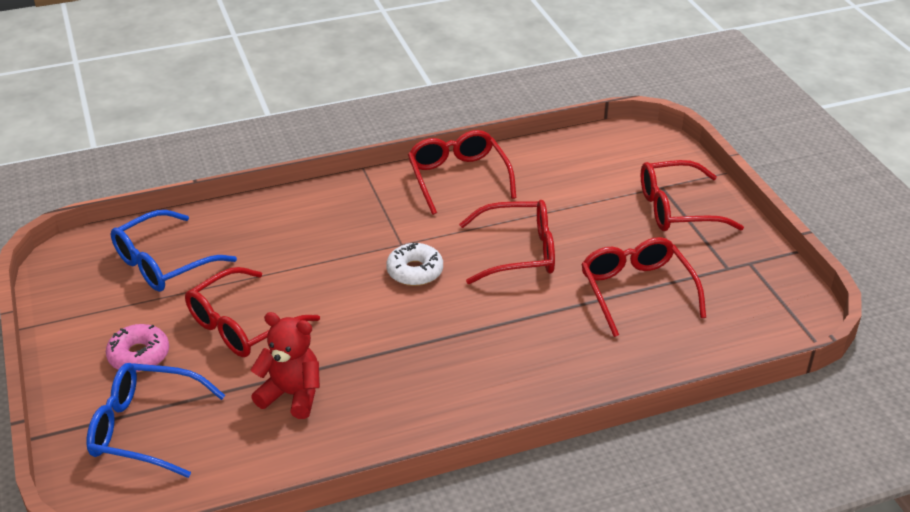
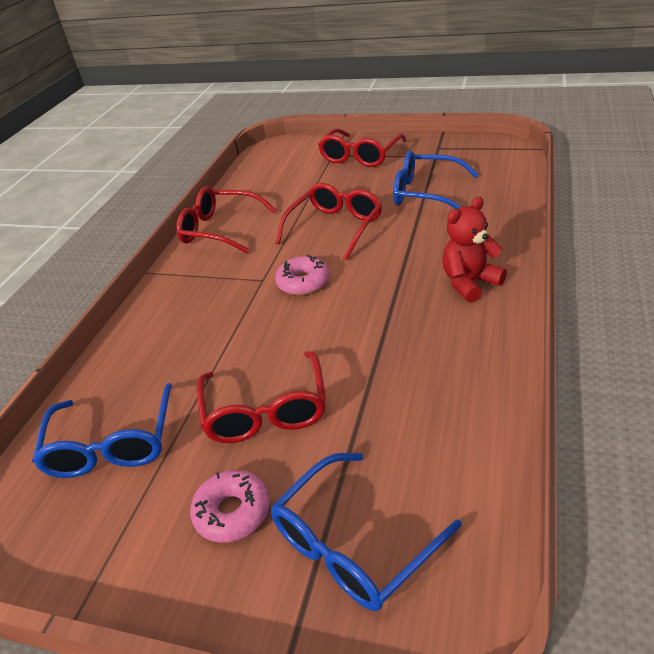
camera: 50 degrees left, 0 degrees up
red teddy bear [251,312,320,419] -> red teddy bear moved to [442,197,507,303]
white donut [386,243,443,286] -> pink donut [275,255,329,295]
red glasses [581,237,706,337] -> blue glasses [393,151,479,209]

